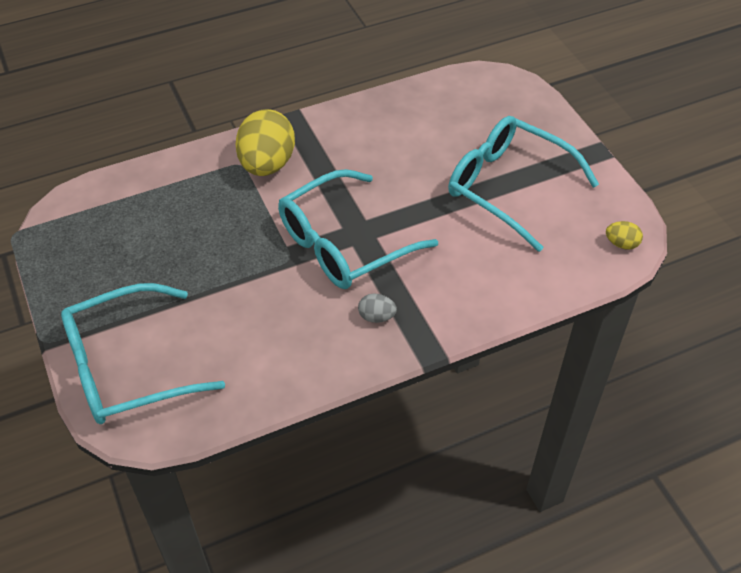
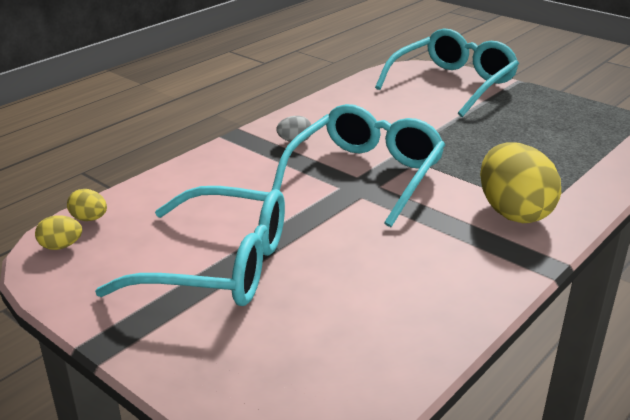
camera: 155 degrees right, 20 degrees down
none -> yellow egg [67,189,107,221]

